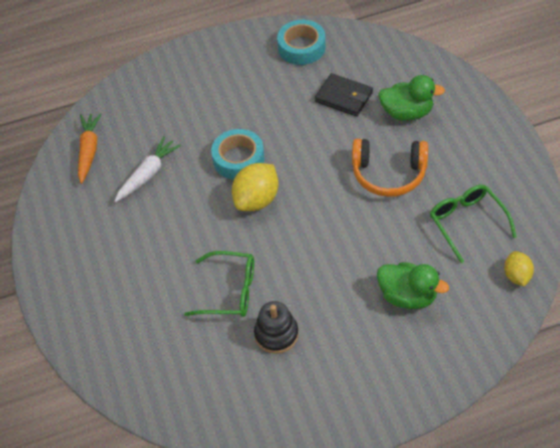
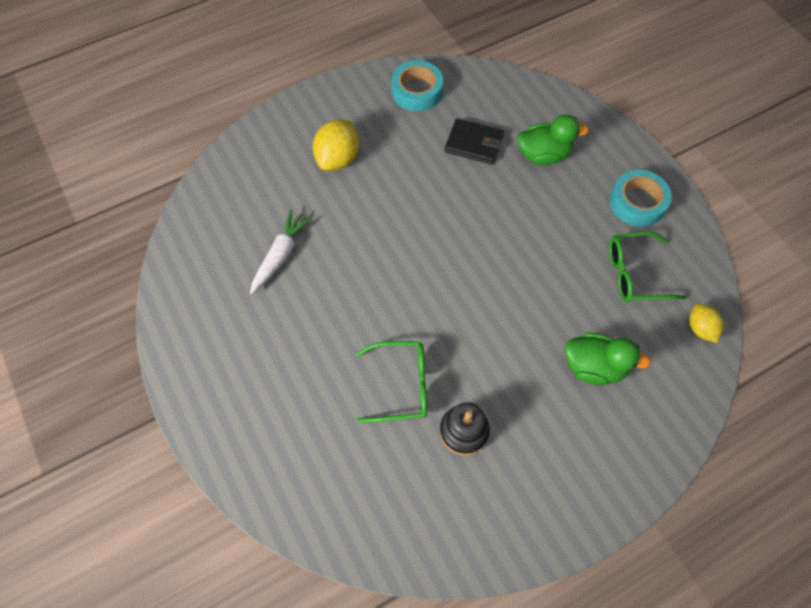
camera: 15 degrees left, 10 degrees up
orange carrot [78,113,101,184] -> none
turquoise tape [211,129,265,180] -> turquoise tape moved to [610,170,672,227]
yellow lemon [232,163,279,211] -> yellow lemon moved to [313,120,359,171]
orange headphones [352,139,428,197] -> none
green glasses [430,185,517,263] -> green glasses turned 60 degrees counterclockwise [609,232,686,302]

